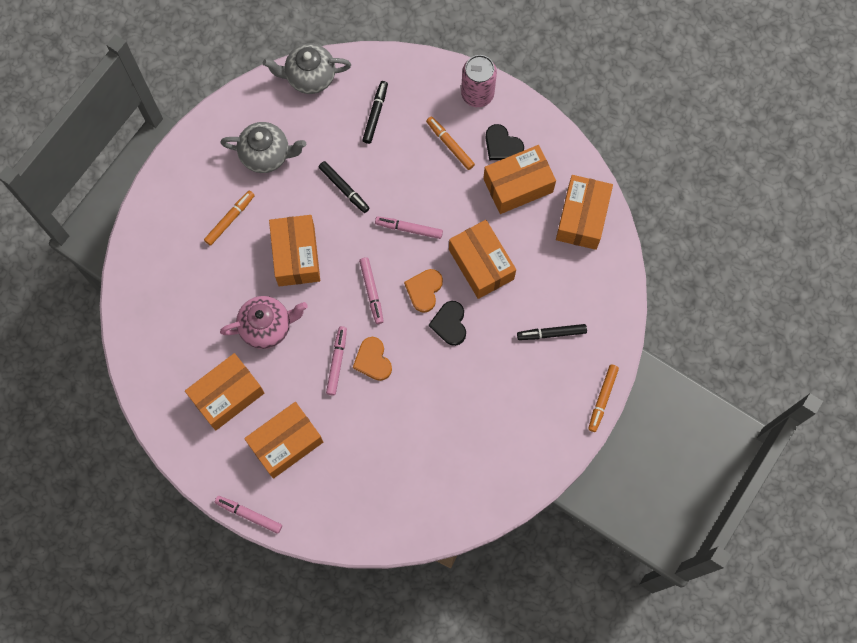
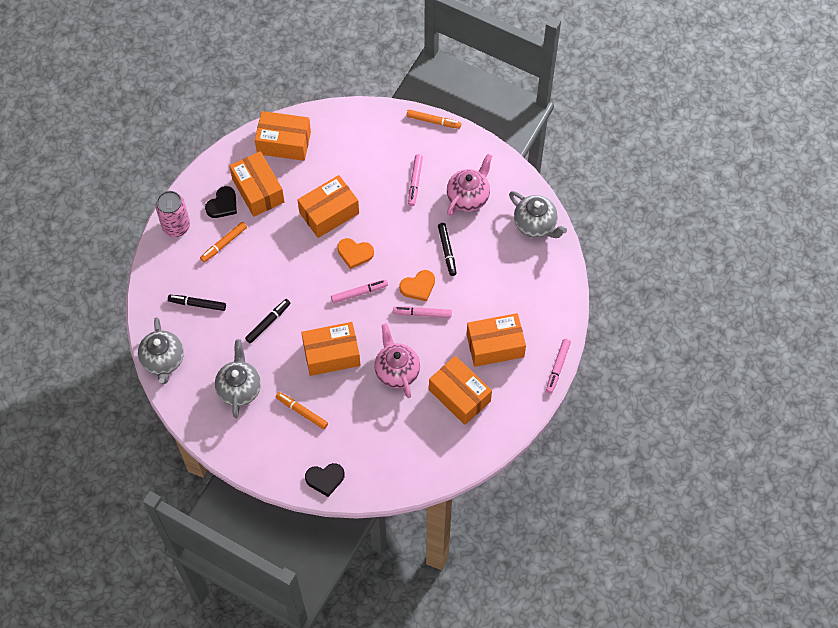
camera: 95 degrees left, 10 degrees down
orange box [244,402,323,479] -> orange box turned 60 degrees counterclockwise [467,313,526,367]
pink marker [375,216,443,239] -> pink marker moved to [408,154,423,206]
black heart [429,301,466,346] -> black heart moved to [305,463,345,497]
black marker [517,324,587,340] -> black marker moved to [438,223,456,276]
none -> pink teapot [447,154,492,216]
none -> grey teapot [509,191,567,238]

